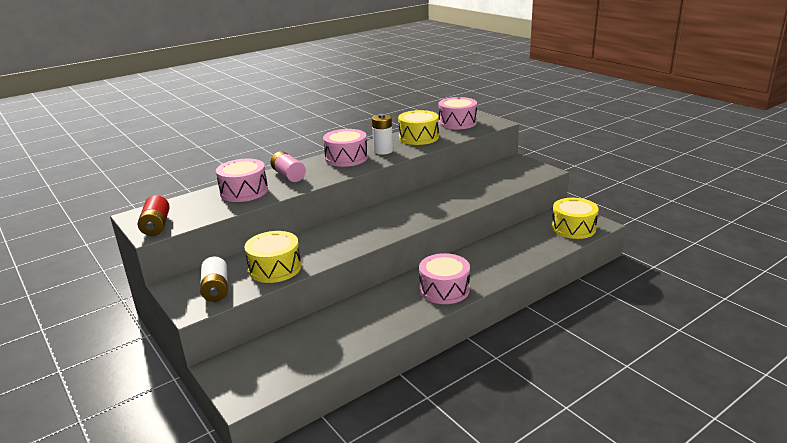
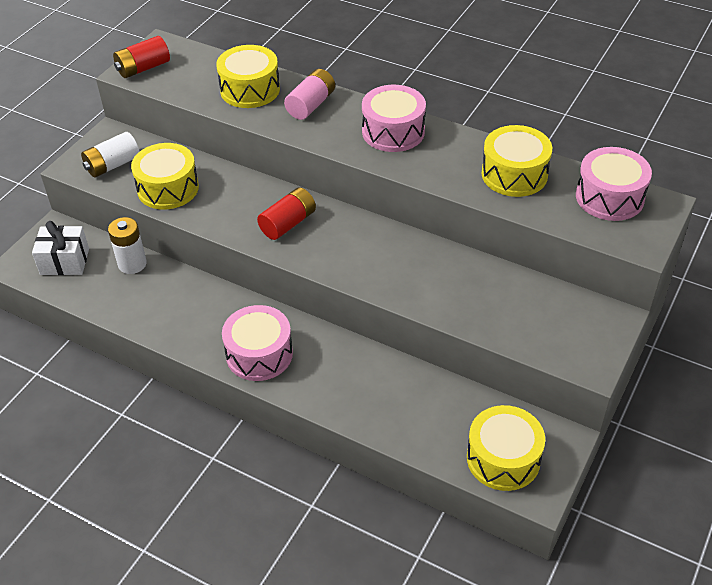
camera: 65 degrees right, 20 degrees up
pink drum [216,159,268,202] -> yellow drum [216,45,280,108]
white battery [372,114,393,155] -> white battery moved to [108,217,147,274]
none -> white gift [32,221,89,275]
none -> red battery [257,187,316,240]

